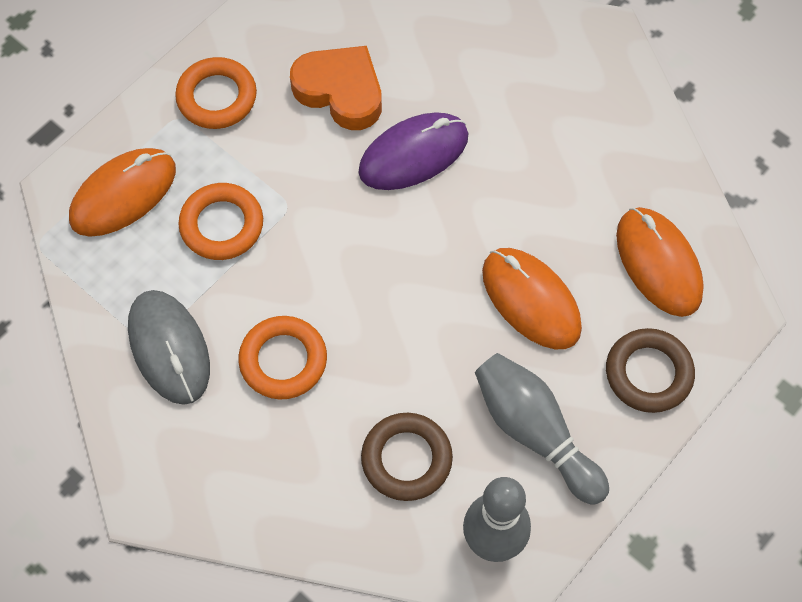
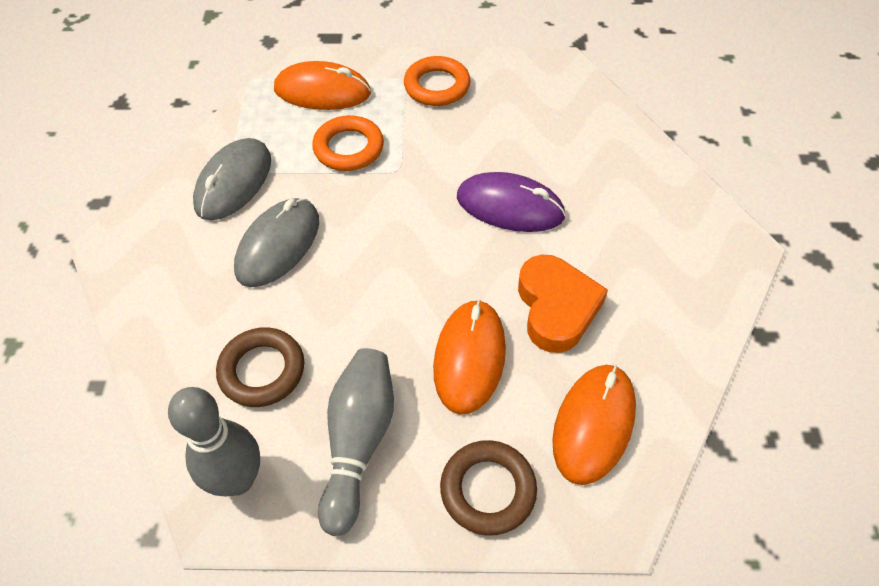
camera: 50 degrees right, 10 degrees down
orange ring [238,316,327,399] -> grey mouse [234,198,319,287]
orange heart [290,46,382,130] -> orange heart moved to [518,254,608,353]

